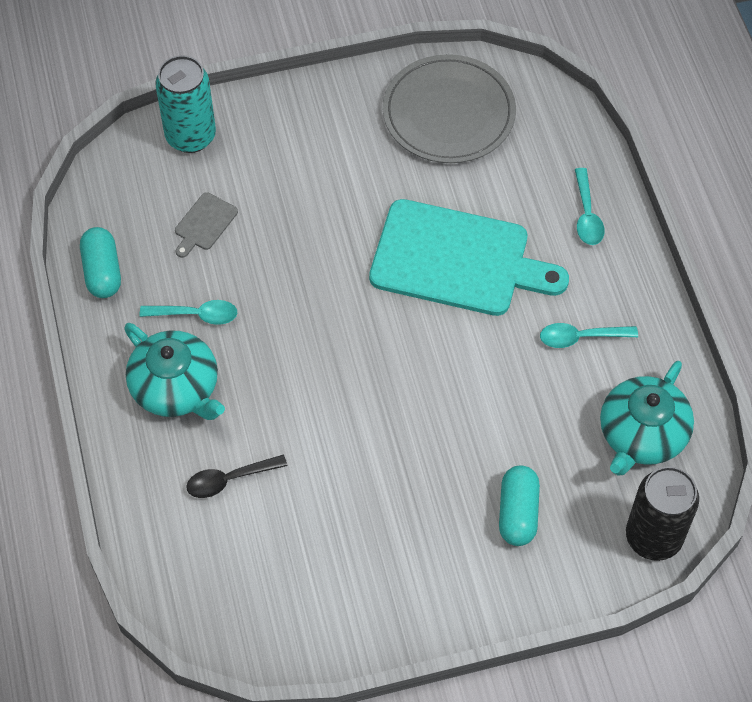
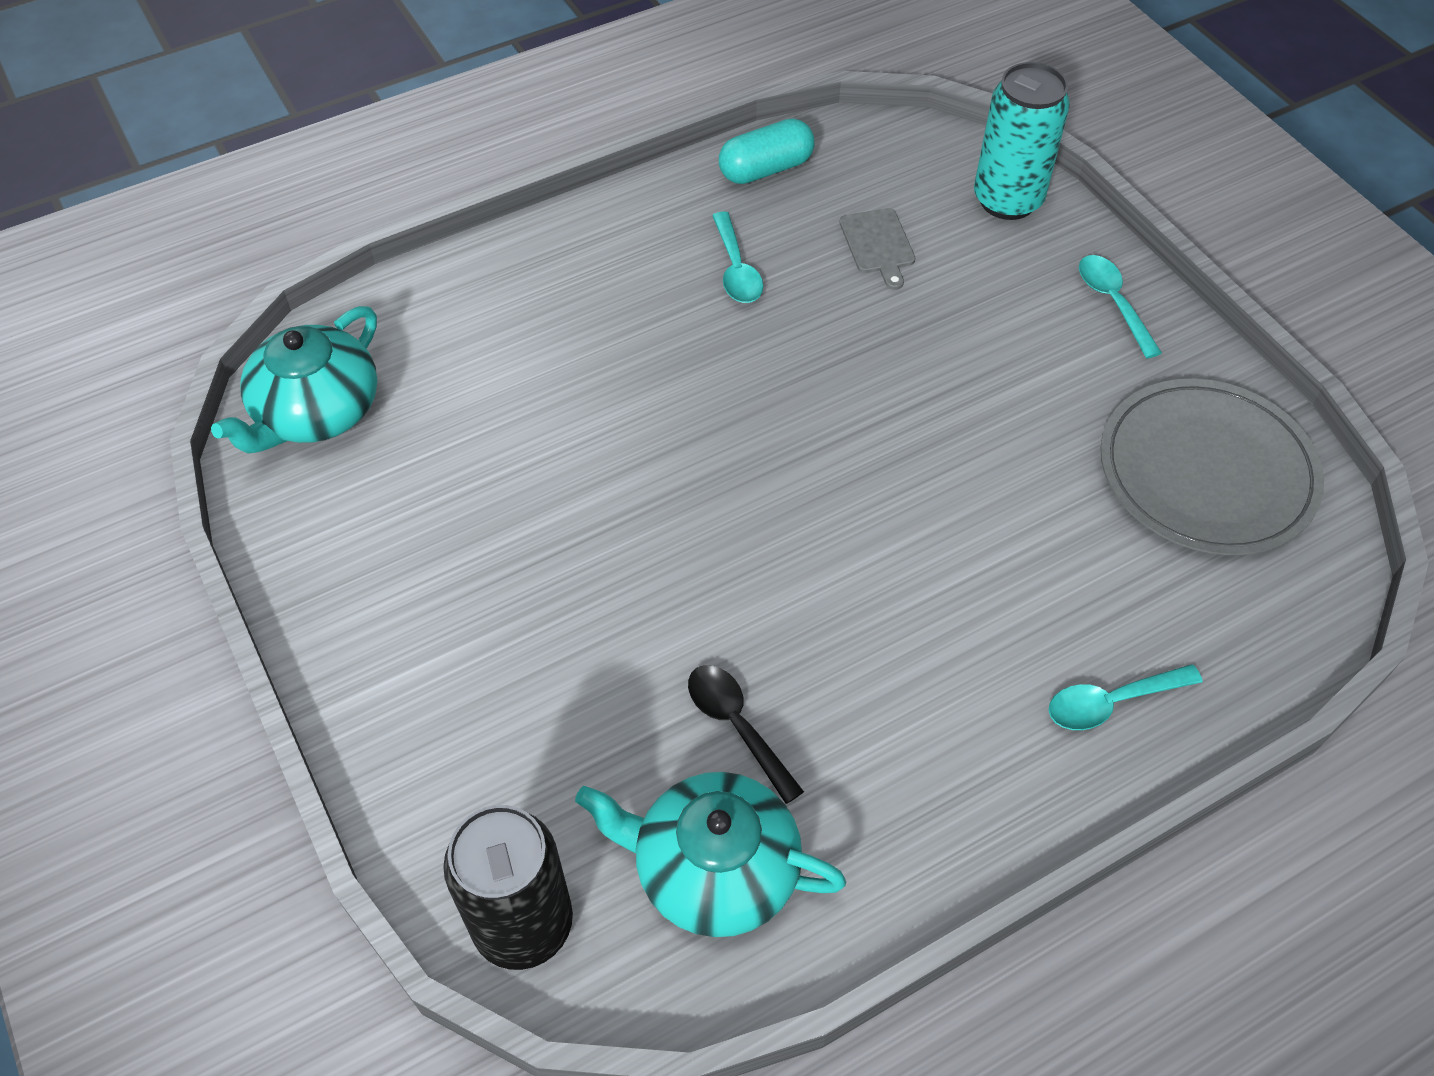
camera: 75 degrees right, 5 degrees down
turquoise teapot [124,323,225,420] -> turquoise teapot moved to [211,306,378,454]
grey cutting board [175,192,238,258] -> grey cutting board turned 120 degrees counterclockwise [839,208,915,290]
black spoon [186,455,288,498] -> black spoon moved to [688,665,804,804]
turquoise cutting board [369,199,569,316] -> none
turquoise capsule [499,466,540,546] -> none
turquoise spoon [540,323,638,348] -> turquoise spoon moved to [1079,255,1162,359]

